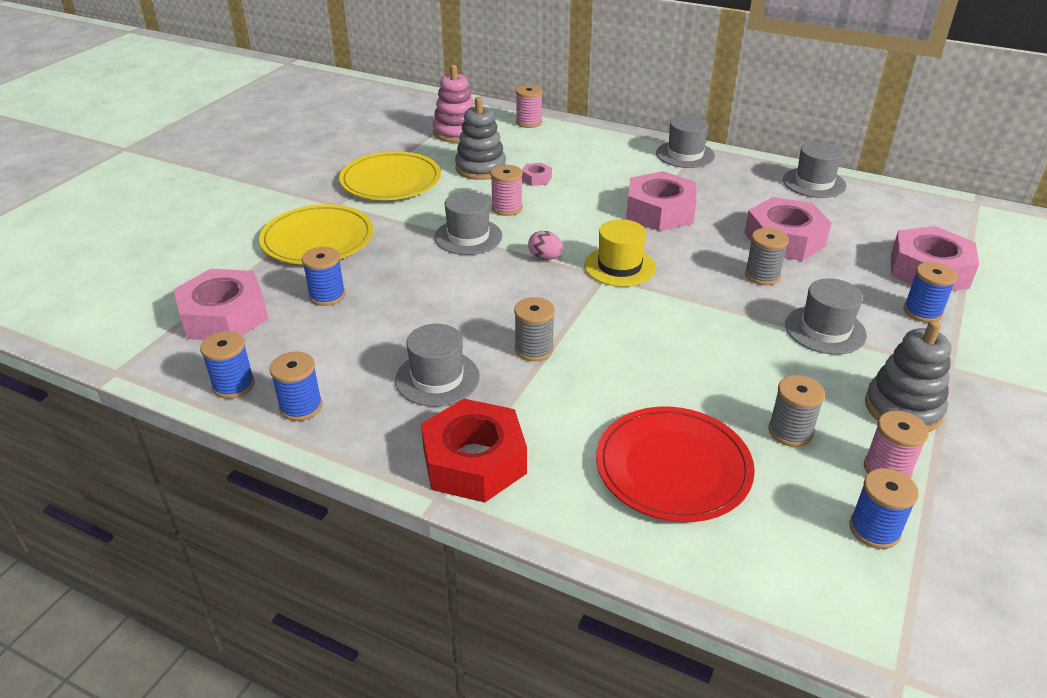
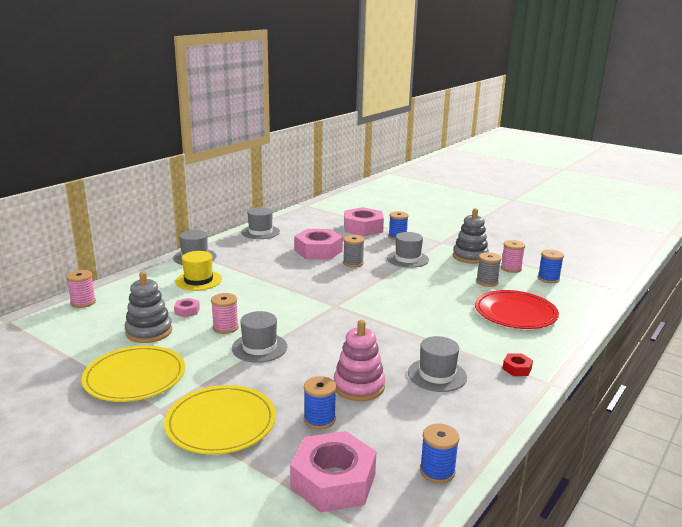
camera: 80 degrees left, 15 degrees down
blue spool [270,352,322,421] -> none
red nut [421,399,527,503] -> red nut [503,354,533,376], size x0.44
pink stacking toy [433,65,474,143] -> pink stacking toy moved to [334,320,385,401]
grey spool [514,297,555,361] -> none
pink egg [528,231,564,260] -> none
yellow hat [584,219,656,287] -> yellow hat moved to [175,251,222,291]
pink nut [626,171,697,231] -> none

